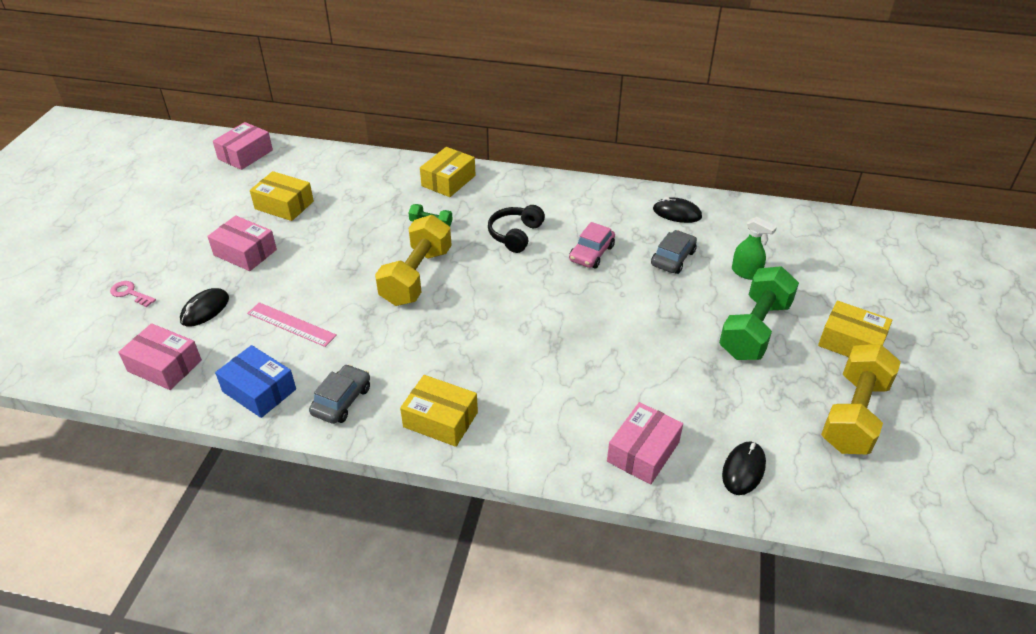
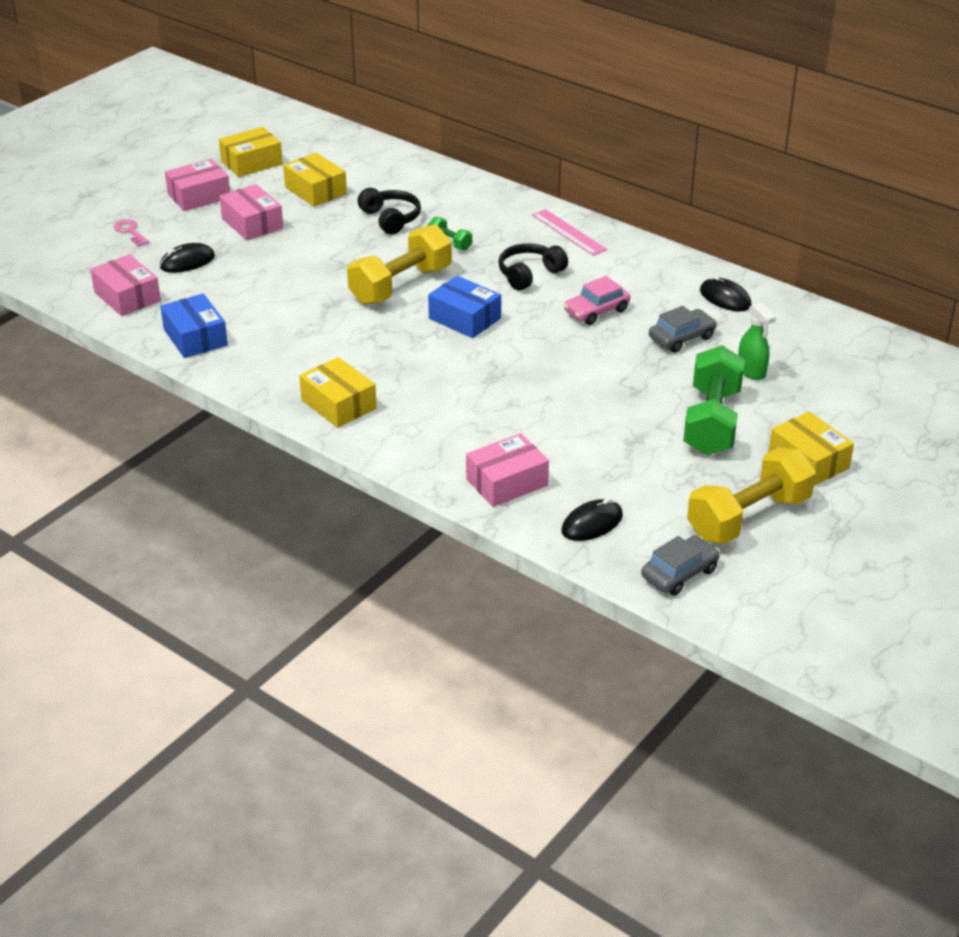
camera: 25 degrees right, 5 degrees down
pink box [213,122,273,170] -> pink box moved to [165,159,230,211]
pink ruler [247,302,337,347] -> pink ruler moved to [532,209,607,256]
grey car [309,364,370,424] -> grey car moved to [641,535,720,596]
yellow box [420,147,476,197] -> yellow box moved to [219,127,283,177]
green dumbbell [719,266,799,360] -> green dumbbell turned 45 degrees counterclockwise [683,345,745,455]
none -> black headphones [358,188,421,234]
none -> blue box [428,276,501,338]

